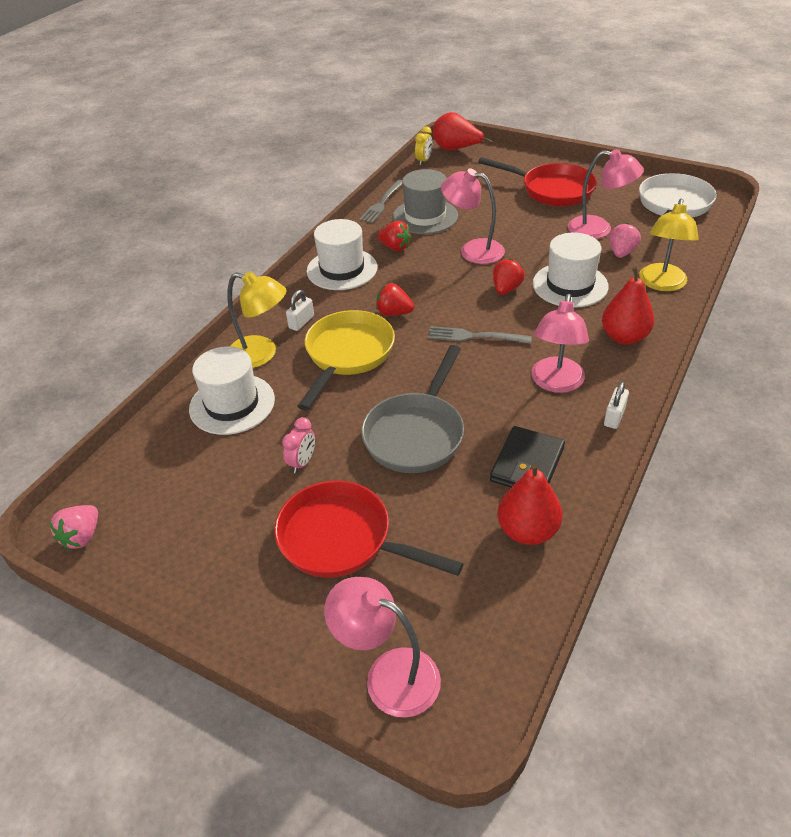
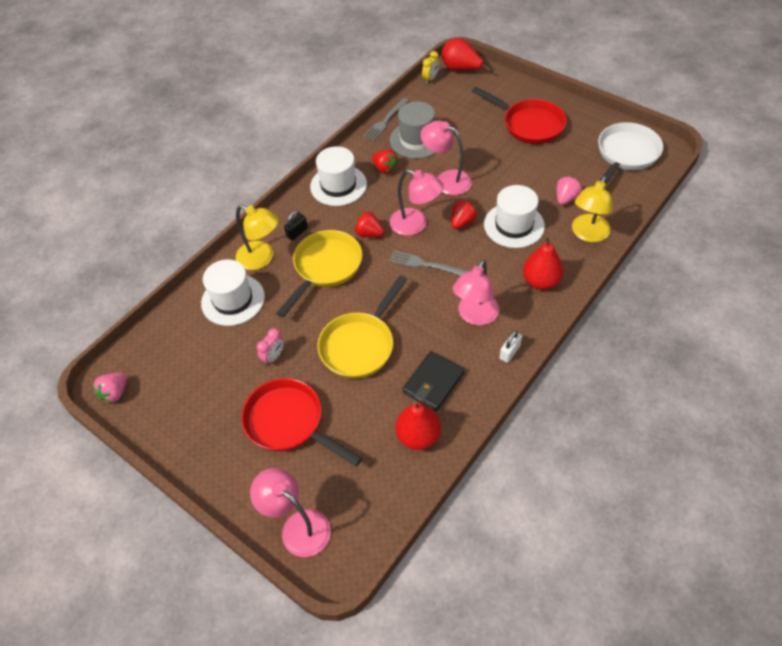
camera: 10 degrees right, 10 degrees up
white padlock [286,290,314,331] -> black padlock [284,211,308,241]
grey pan [361,345,464,473] -> yellow pan [318,275,407,379]
pink lamp [568,149,644,239] -> pink lamp moved to [390,169,444,236]

